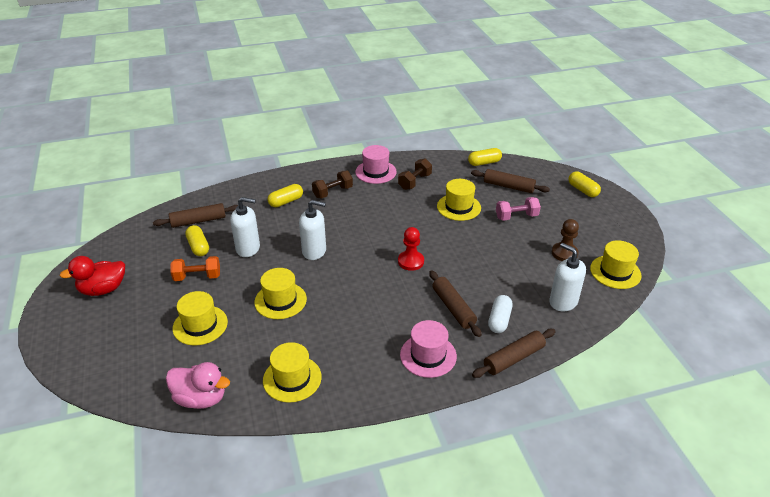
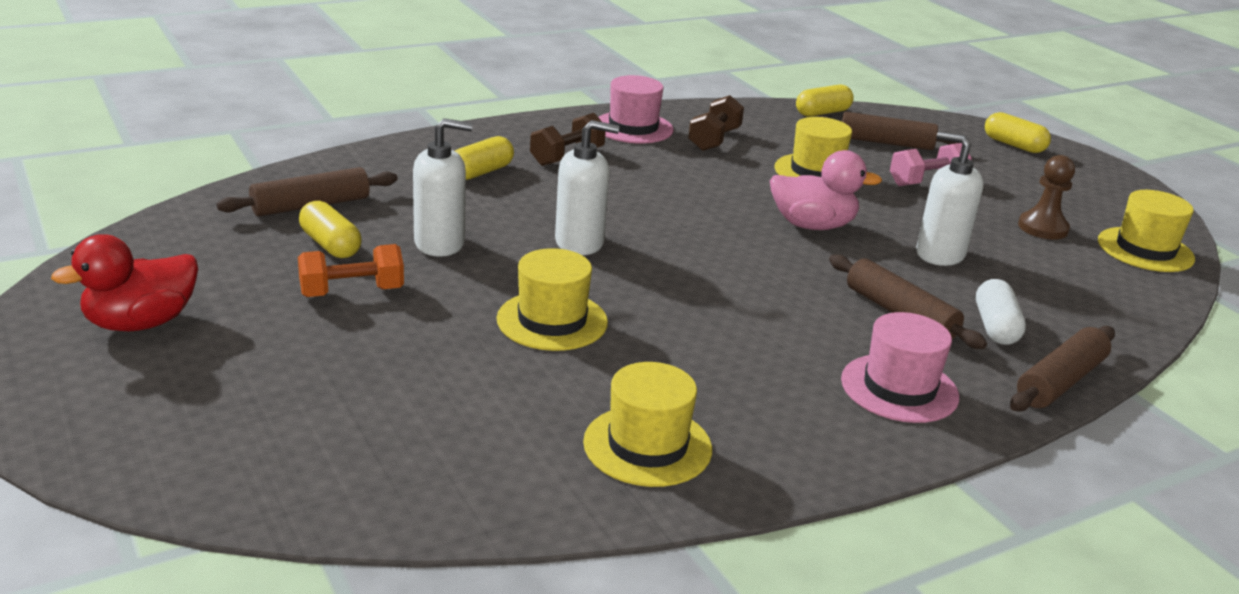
camera: 15 degrees left, 10 degrees down
pink duck [166,362,230,409] -> pink duck moved to [770,150,882,230]
yellow hat [173,291,228,345] -> none
red pawn [398,227,424,271] -> none
white soap dispenser [549,243,586,312] -> white soap dispenser moved to [916,131,984,266]

